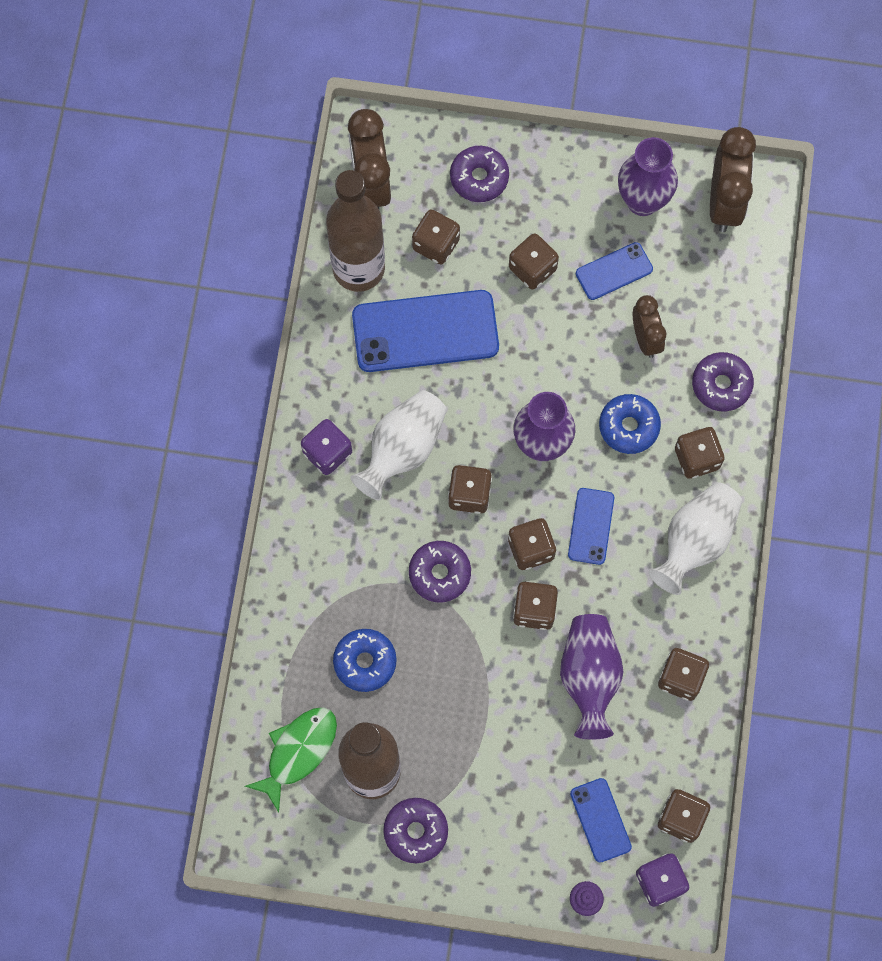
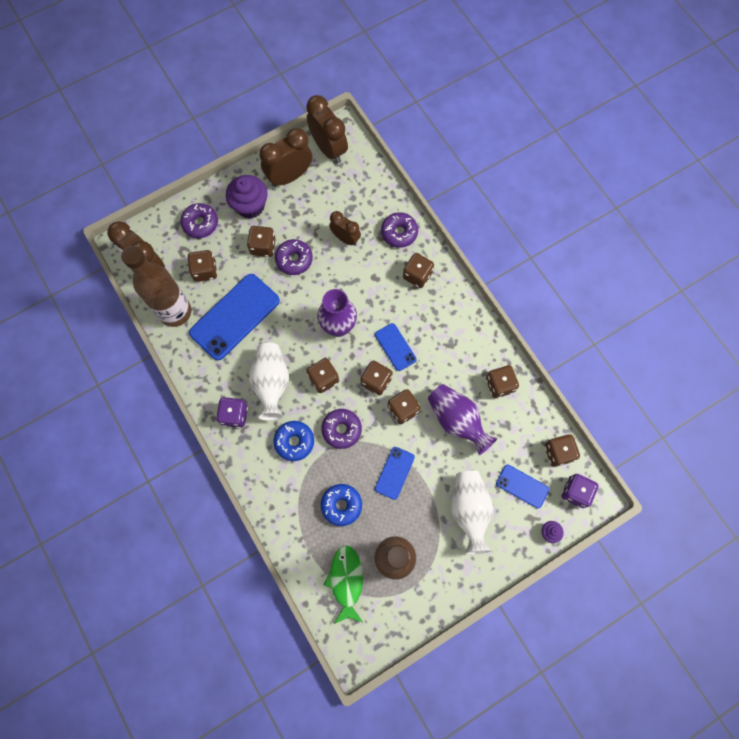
camera: 40 degrees left, 0 degrees up
purple donut [383,798,448,863] -> purple donut moved to [275,239,313,275]
blue phone [576,242,653,300] -> blue phone moved to [375,447,415,500]
blue donut [599,394,661,454] -> blue donut moved to [274,421,314,461]
purple vase [618,137,678,216] -> brown clock [259,128,312,187]
white vase [648,482,742,595] -> white vase moved to [451,470,493,554]
none -> purple cupcake [226,175,268,219]

